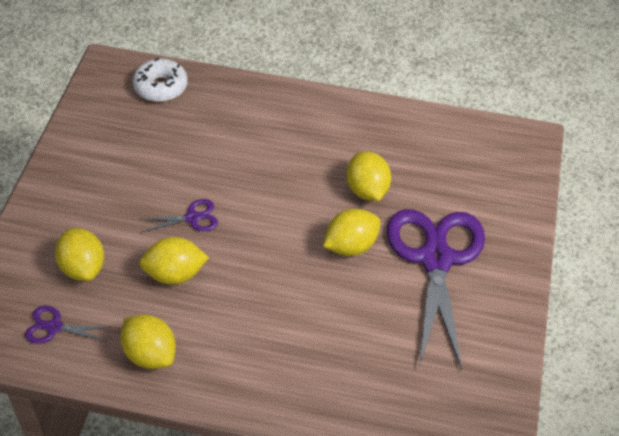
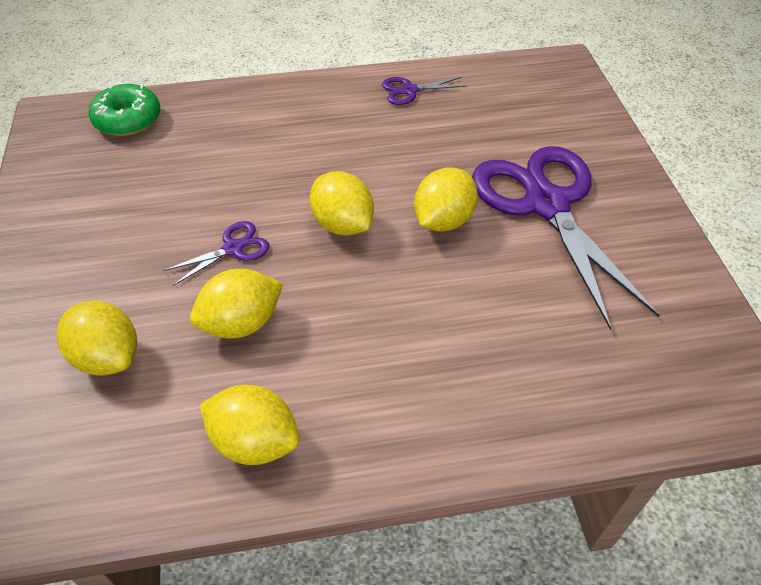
camera: 20 degrees left, 0 degrees up
purple scissors [25,306,112,344] -> purple scissors moved to [382,77,466,105]
white donut [133,58,188,102] -> green donut [89,84,160,136]
yellow lemon [346,151,391,201] -> yellow lemon moved to [310,171,374,236]

